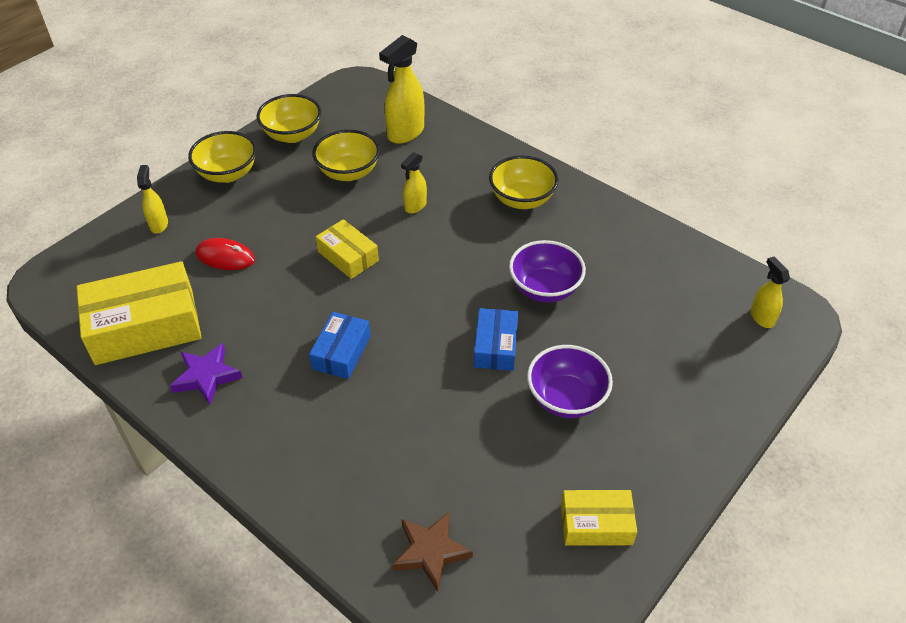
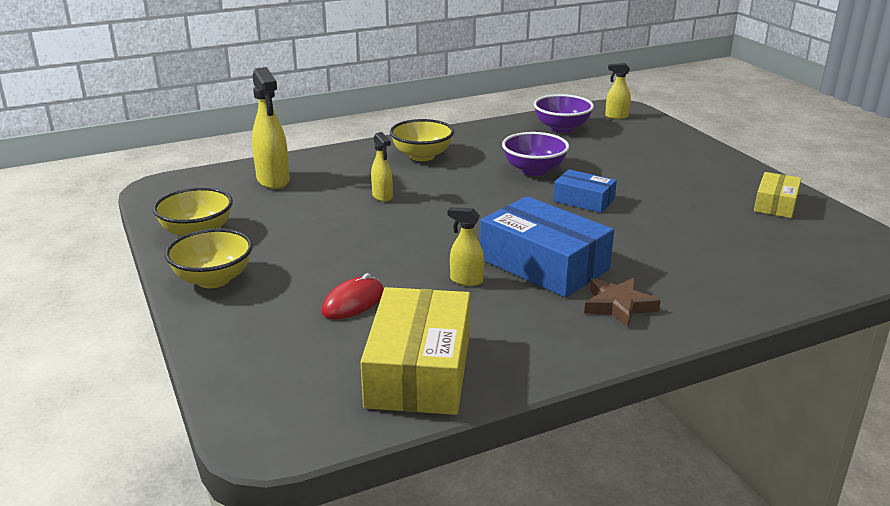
camera: 65 degrees left, 20 degrees down
yellow spray bottle [137,165,168,234] -> yellow spray bottle moved to [447,207,484,286]
purple star [170,343,242,405] -> none
blue box [309,312,371,379] -> blue box [480,196,614,297], size x1.82
yellow bowl [313,130,380,181] -> none
yellow box [316,219,379,279] -> none
brown star [392,511,473,592] -> brown star moved to [584,277,661,328]
purple bowl [527,345,613,418] -> purple bowl moved to [534,94,594,133]

